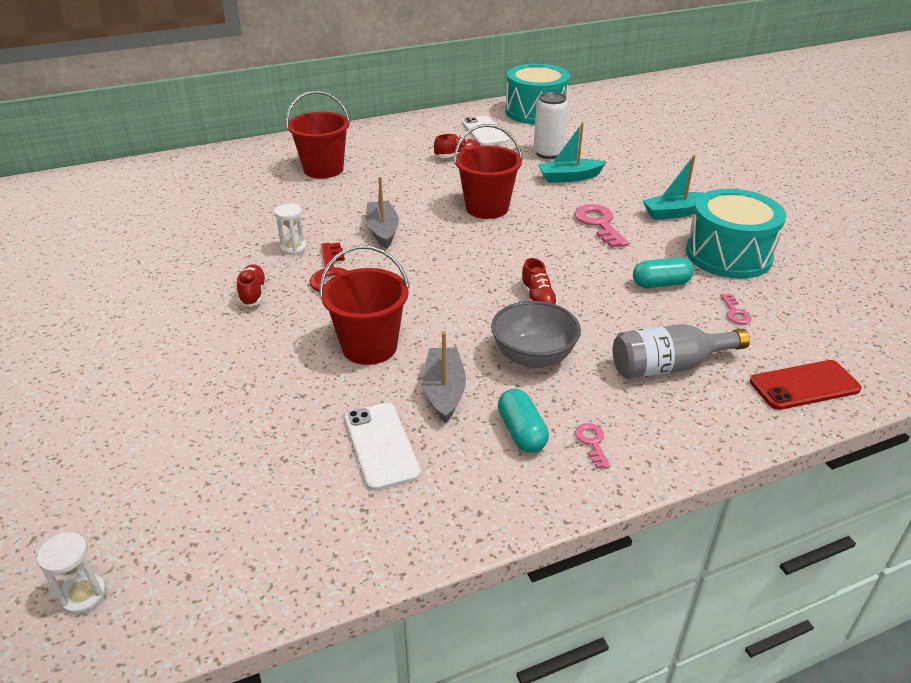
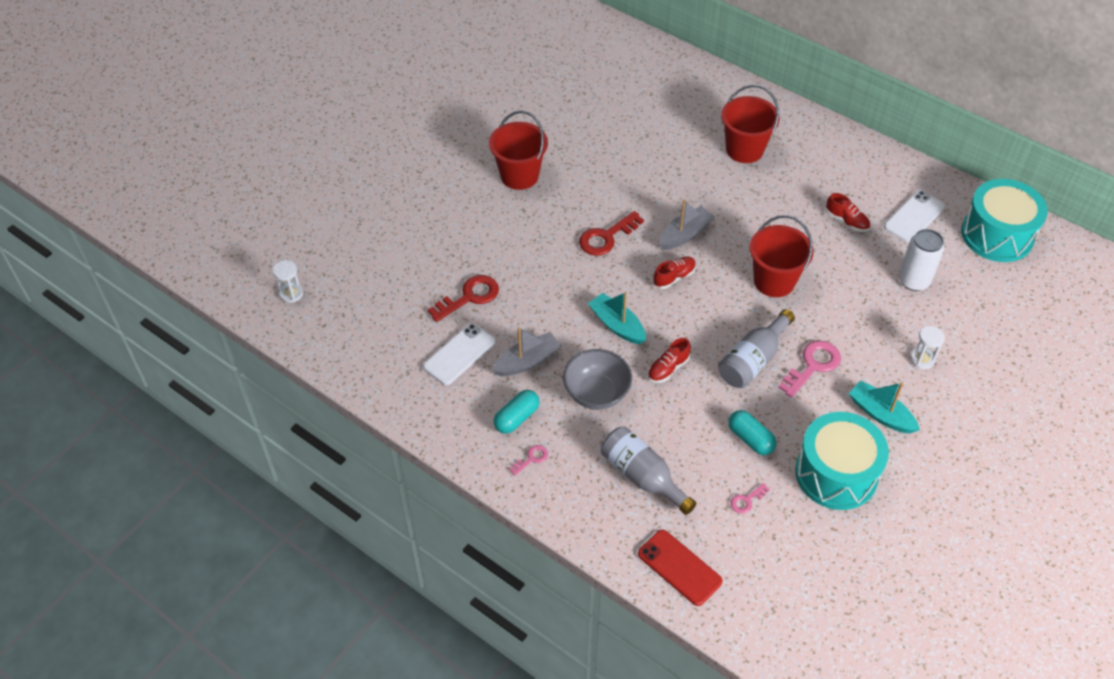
camera: 60 degrees right, 15 degrees up
red shoe [237,264,267,307] -> red shoe moved to [653,257,696,289]
white hourglass [274,203,307,255] -> white hourglass moved to [910,326,945,370]
red bucket [319,245,410,365] -> red bucket moved to [489,111,548,190]
turquoise boat [538,123,606,183] -> turquoise boat moved to [588,292,646,344]
none -> red key [428,275,499,322]
none -> grey bottle [718,309,795,388]

